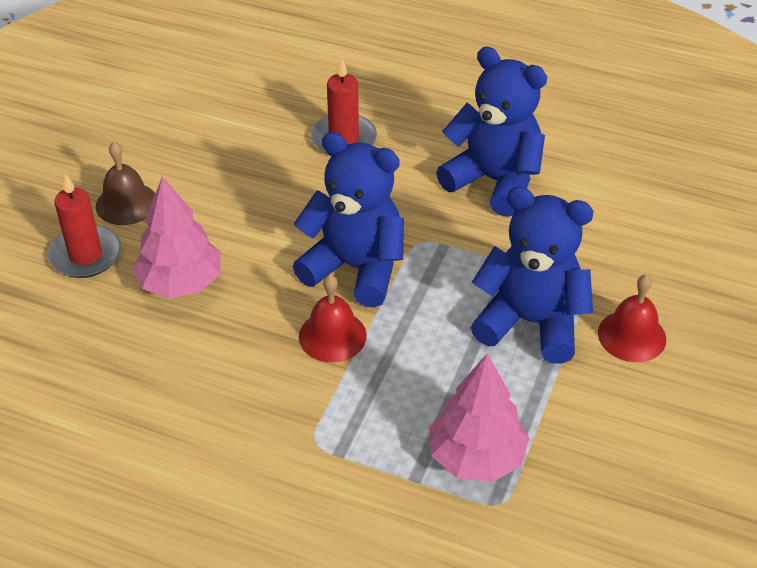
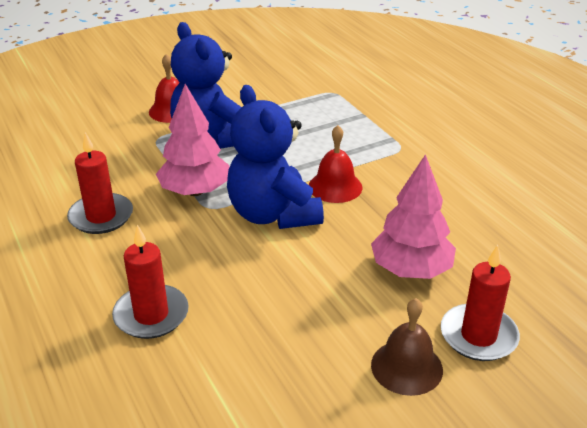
camera: 140 degrees left, 10 degrees down
pink tree [429,353,530,482] -> pink tree moved to [156,84,230,196]
blue teddy bear [436,47,547,217] -> red candle [67,132,133,234]

